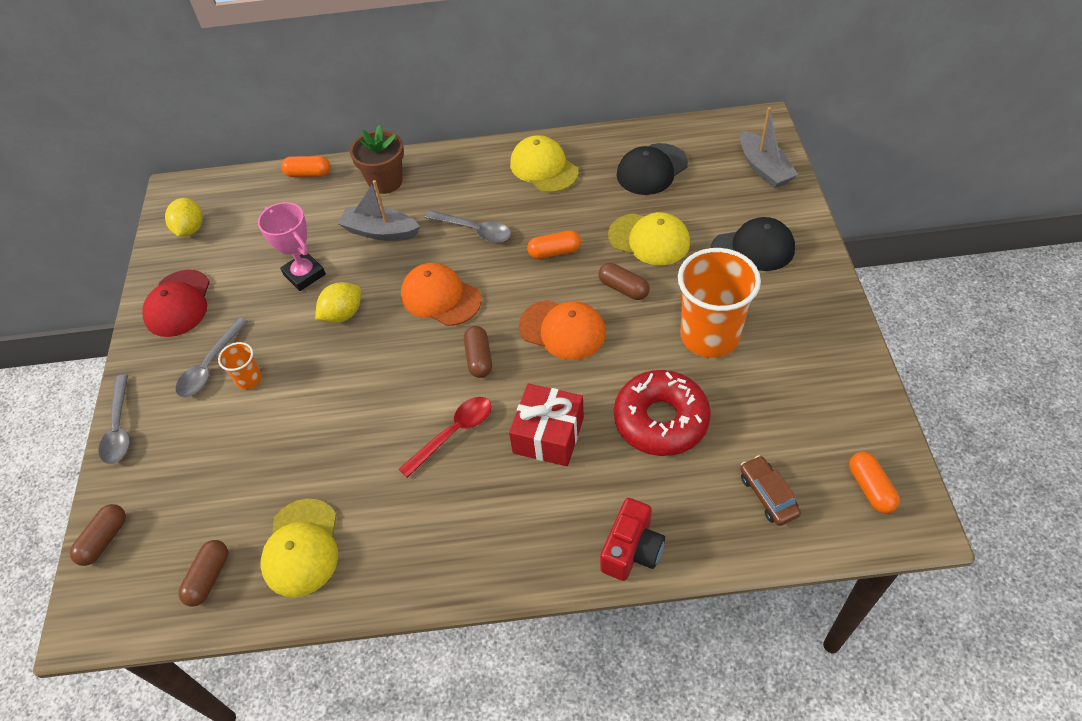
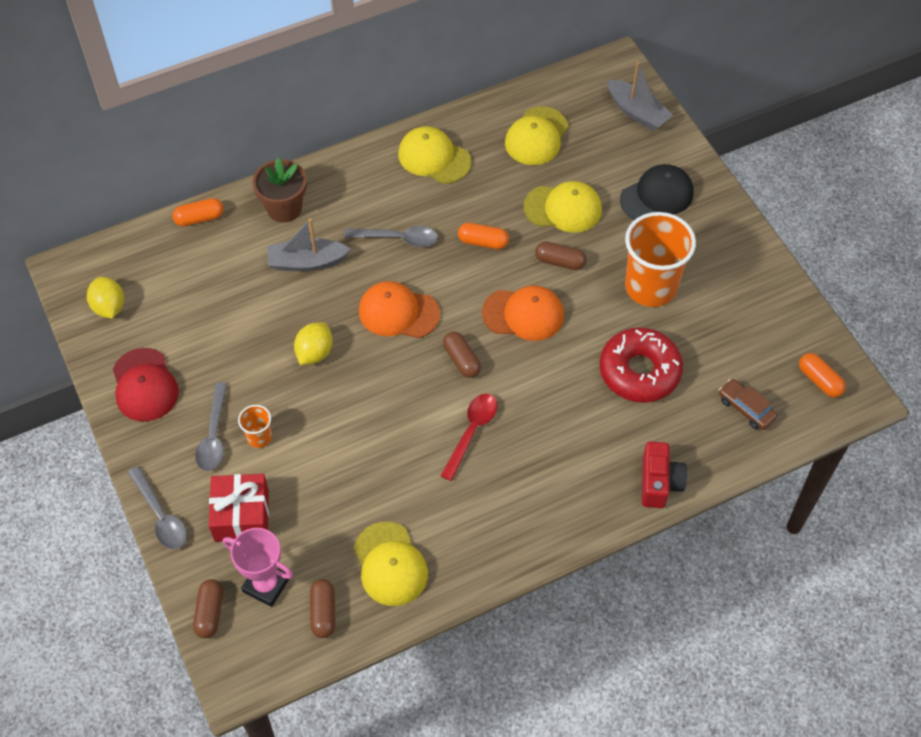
camera: 25 degrees left, 5 degrees up
pink trophy [258,202,326,291] -> pink trophy moved to [223,528,293,607]
red gift [509,383,584,466] -> red gift moved to [209,474,269,542]
orange capsule [527,231,581,259] -> orange capsule turned 45 degrees clockwise [458,223,509,249]
black cap [616,143,688,195] -> yellow cap [505,106,569,165]

